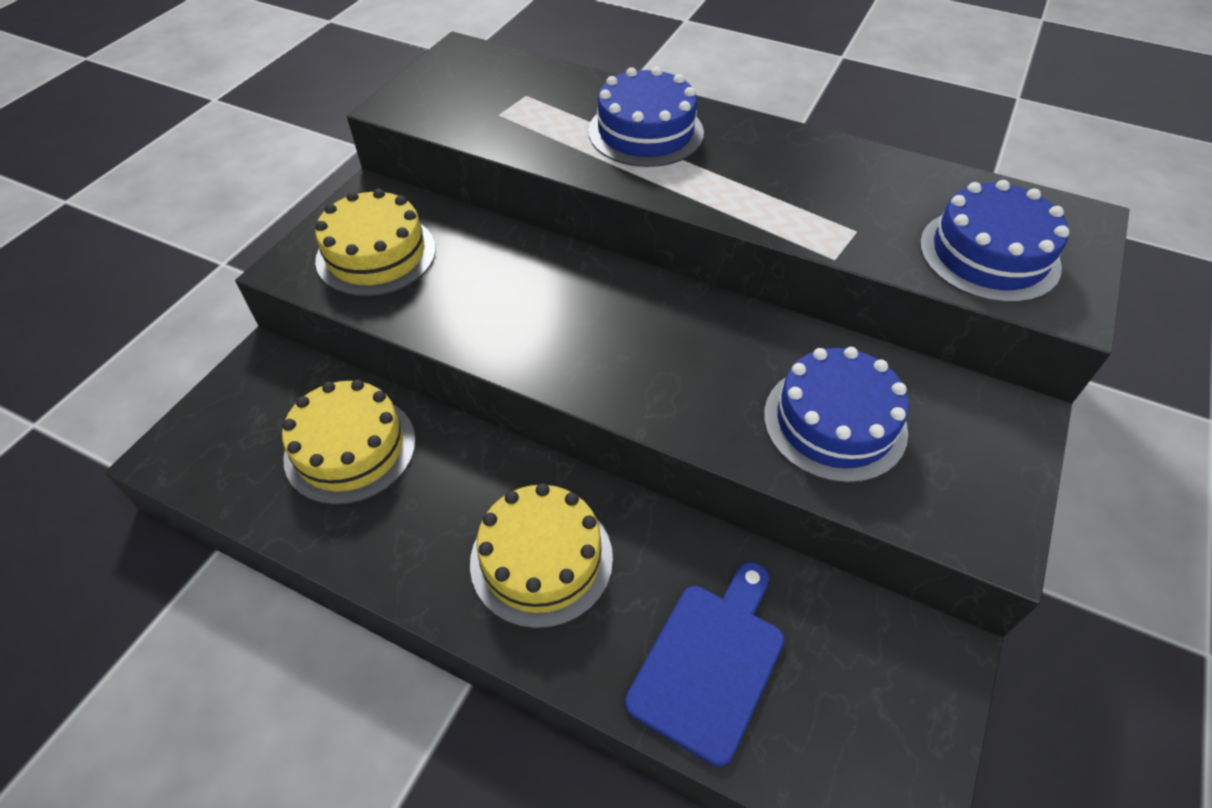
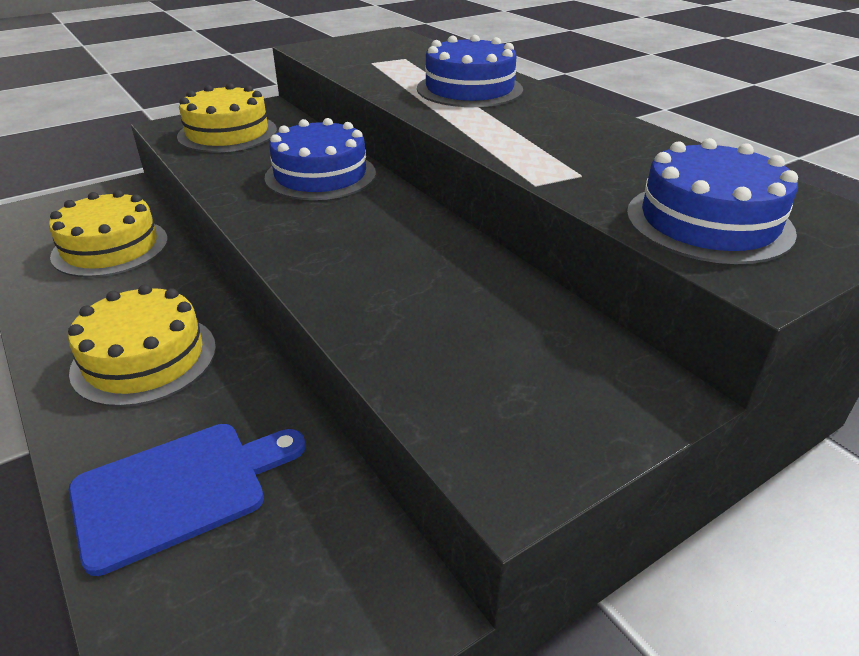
camera: 30 degrees right, 15 degrees down
blue cake [764,347,909,483] -> blue cake moved to [265,118,376,200]

